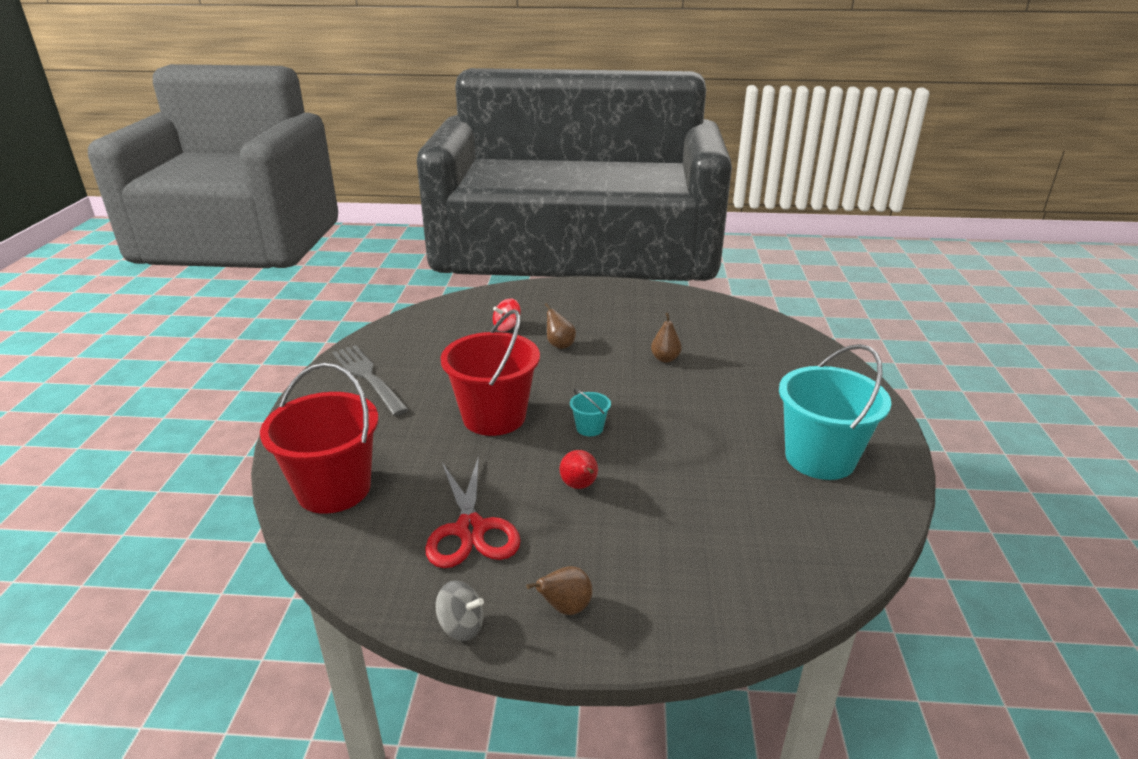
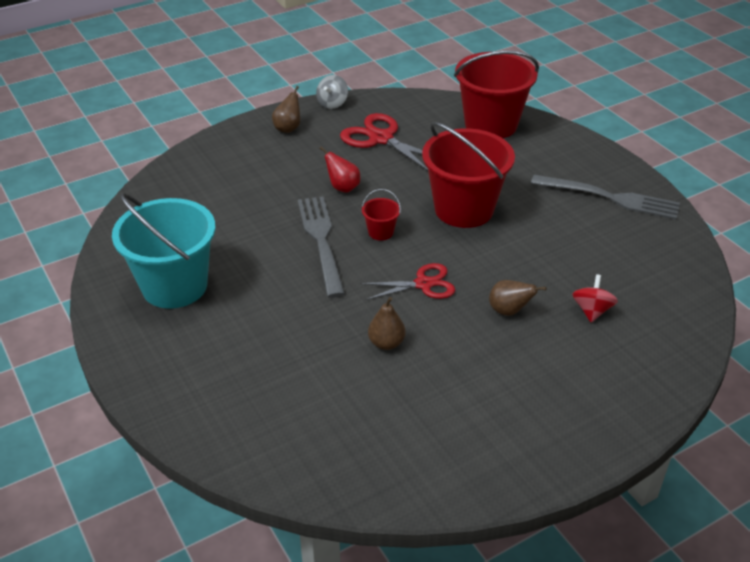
camera: 145 degrees right, 10 degrees up
grey spinning top [436,580,484,641] -> grey spinning top turned 45 degrees counterclockwise [316,75,348,109]
turquoise bucket [570,389,611,436] -> red bucket [362,189,401,241]
none -> grey fork [298,196,345,298]
none -> red scissors [360,263,455,300]

